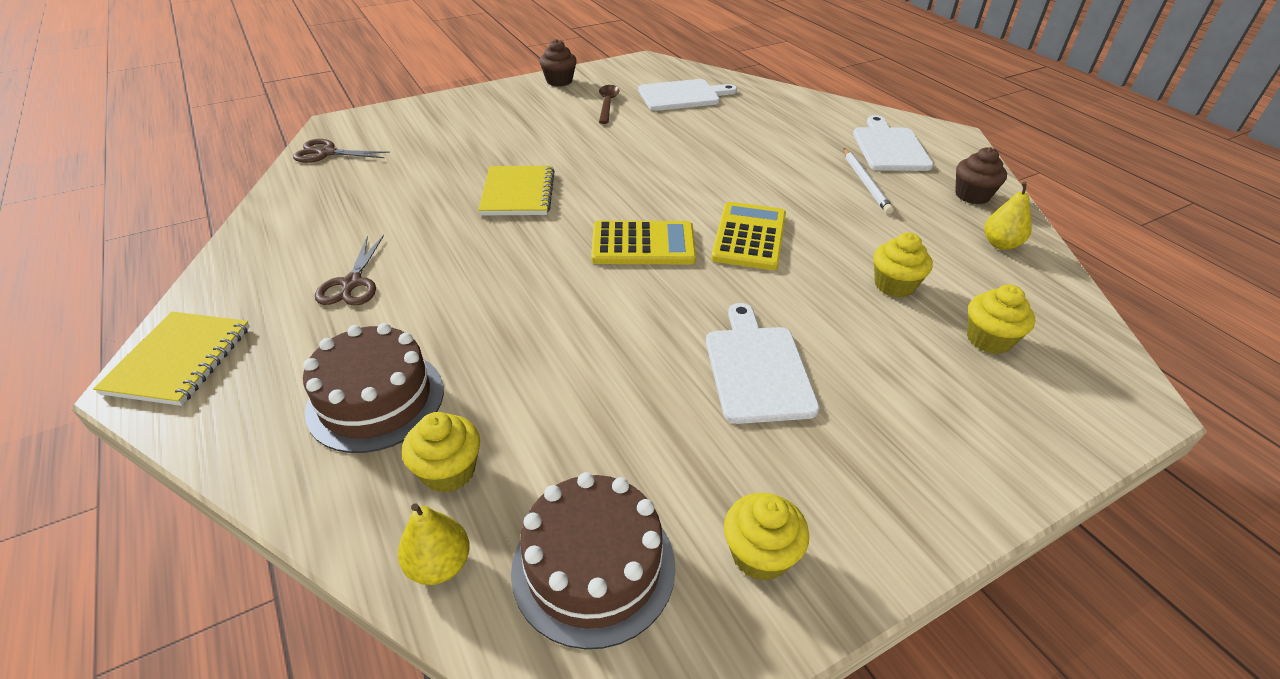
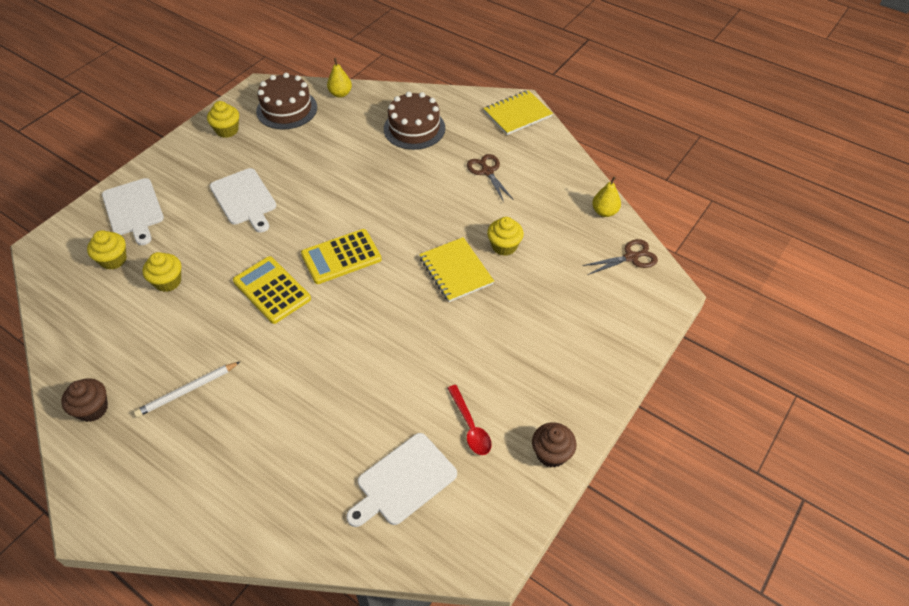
camera: 155 degrees right, 10 degrees up
yellow notebook [93,311,250,406] -> yellow notebook turned 75 degrees clockwise [483,90,553,135]
yellow cupcake [402,412,480,493] -> yellow cupcake moved to [487,217,524,256]
brown spoon [599,85,619,124] -> red spoon [447,385,492,455]
yellow calculator [711,202,786,270] -> yellow calculator turned 150 degrees clockwise [233,256,311,324]
white pencil [844,148,894,214] -> white pencil turned 90 degrees counterclockwise [134,362,240,417]
white cutting board [853,115,934,171] -> white cutting board moved to [102,178,164,245]
yellow pear [985,182,1032,250] -> yellow pear moved to [592,177,621,217]

